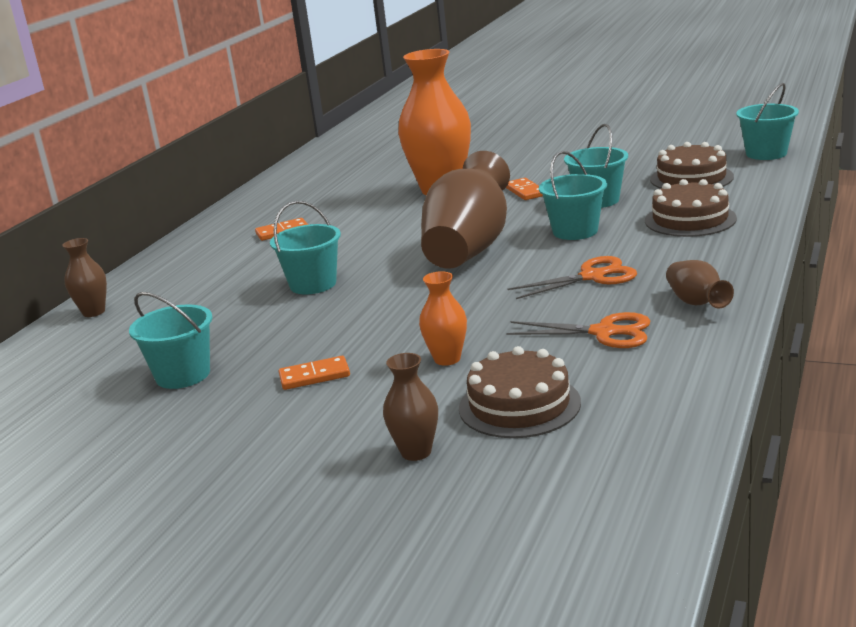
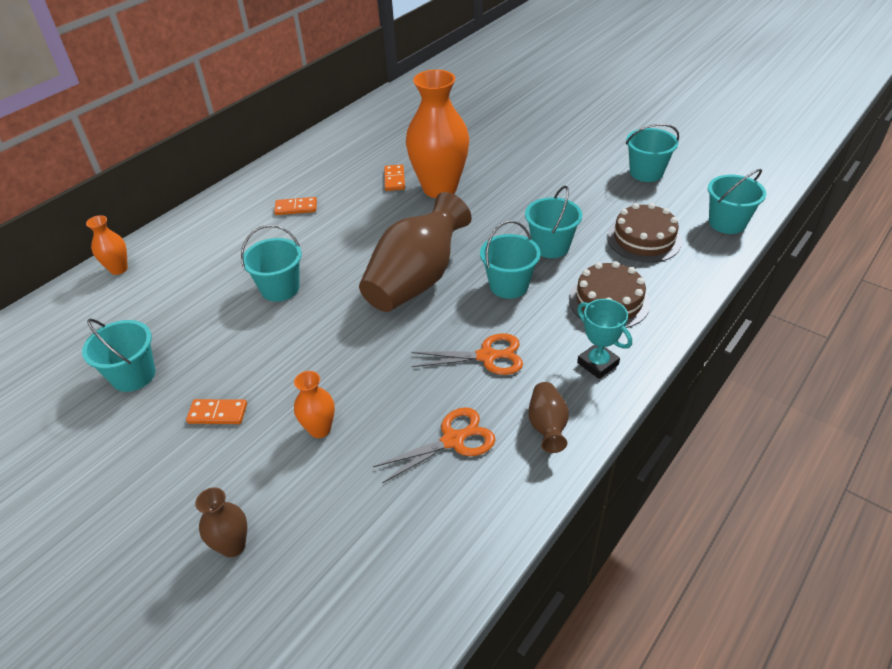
camera: 15 degrees right, 20 degrees up
brown vase [62,238,107,317] -> orange vase [86,215,128,275]
brown cake [459,346,581,438] -> none
orange domino [506,178,543,200] -> orange domino moved to [384,165,405,191]
orange scissors [506,312,650,348] -> orange scissors turned 60 degrees counterclockwise [373,407,495,483]
none -> turquoise trophy [577,299,632,379]
none -> turquoise bucket [626,124,679,182]

